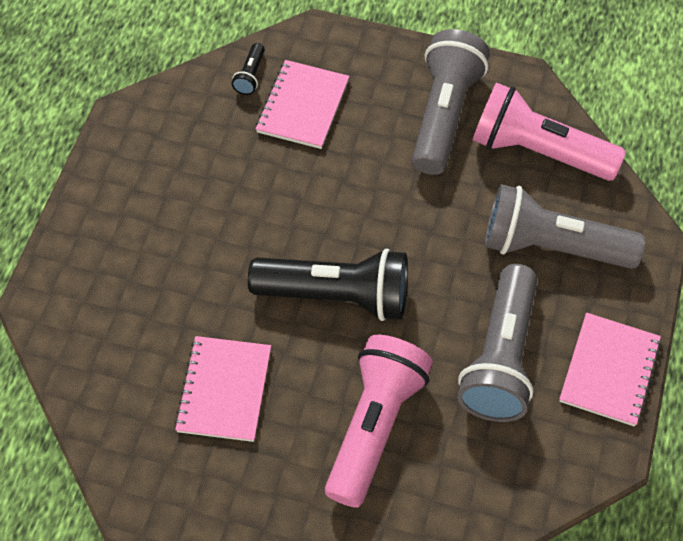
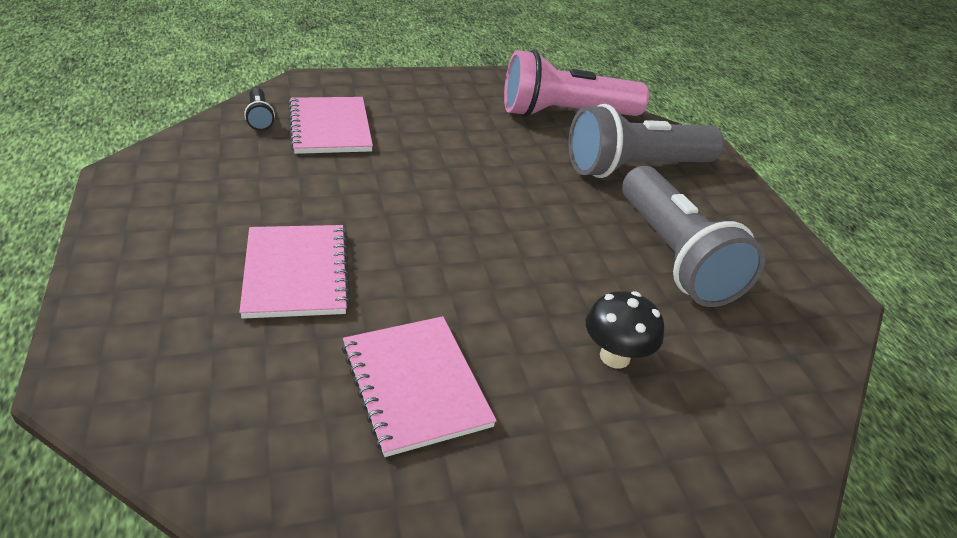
camera: 35 degrees left, 20 degrees down
black flashlight [248,249,408,321] -> none
pink flashlight [325,335,433,508] -> black mushroom [586,291,664,369]
grey flashlight [412,29,490,175] -> none
pink notebook [559,313,661,427] -> pink notebook moved to [239,225,350,319]

